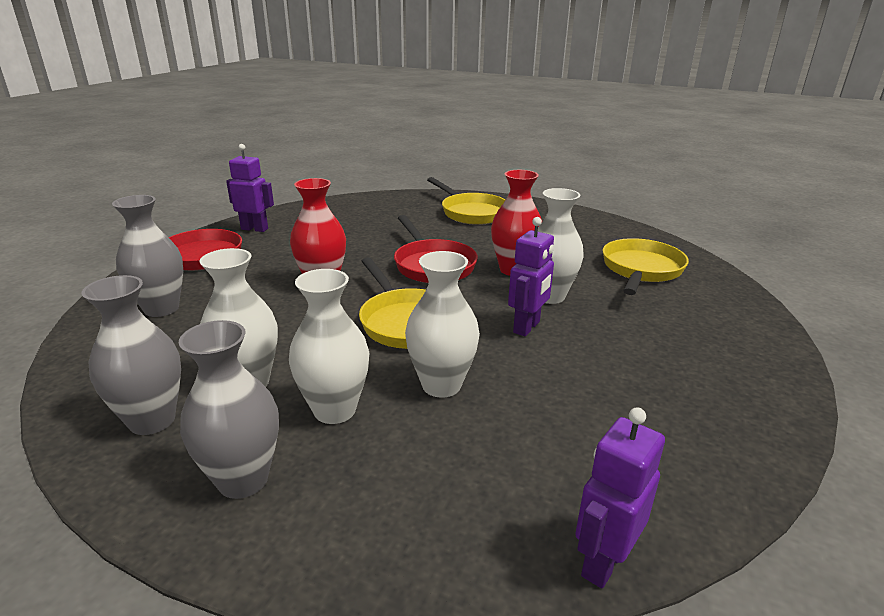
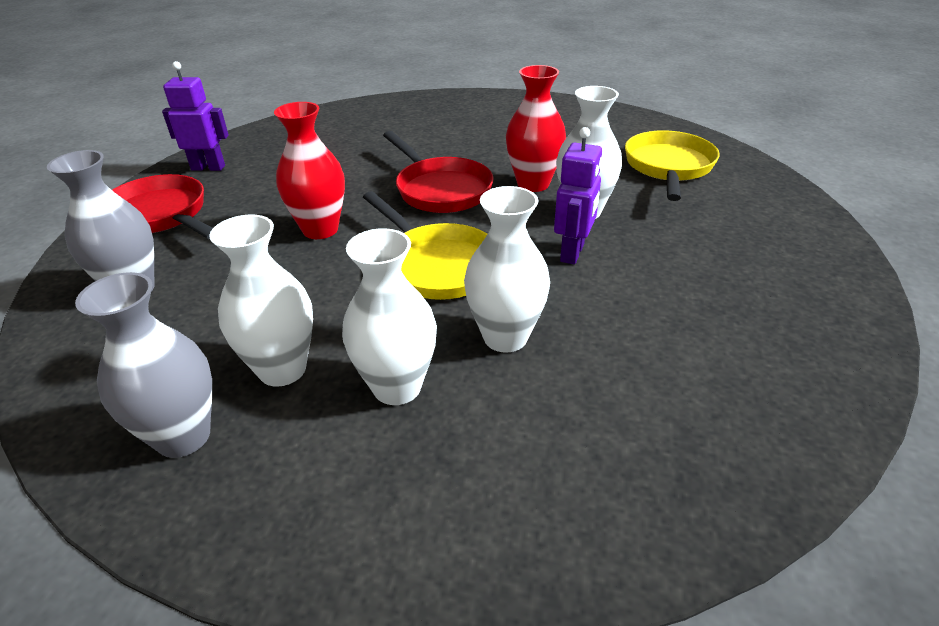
camera: 10 degrees left, 10 degrees up
grey vase [179,320,279,499] -> none
yellow pan [427,177,505,225] -> none
purple robot [575,407,665,588] -> none

